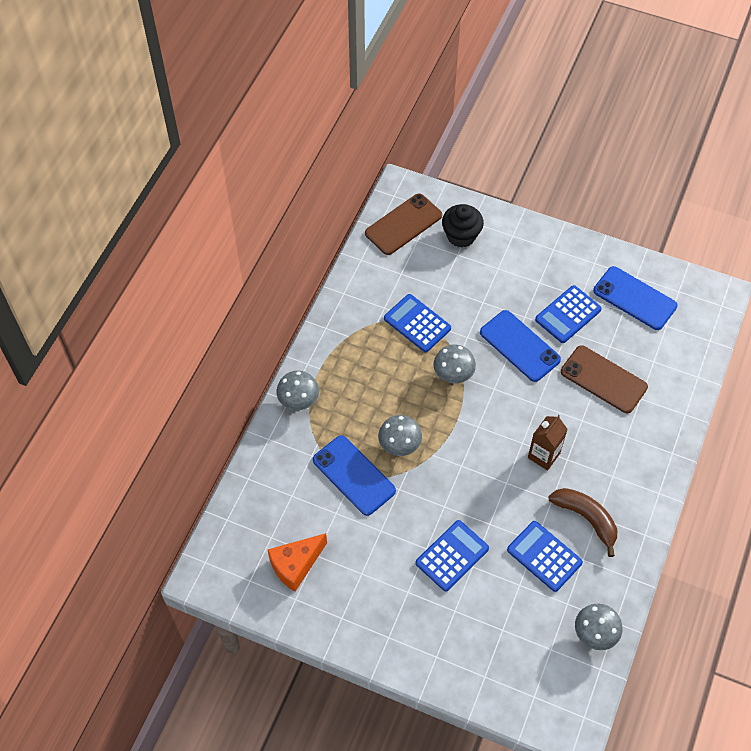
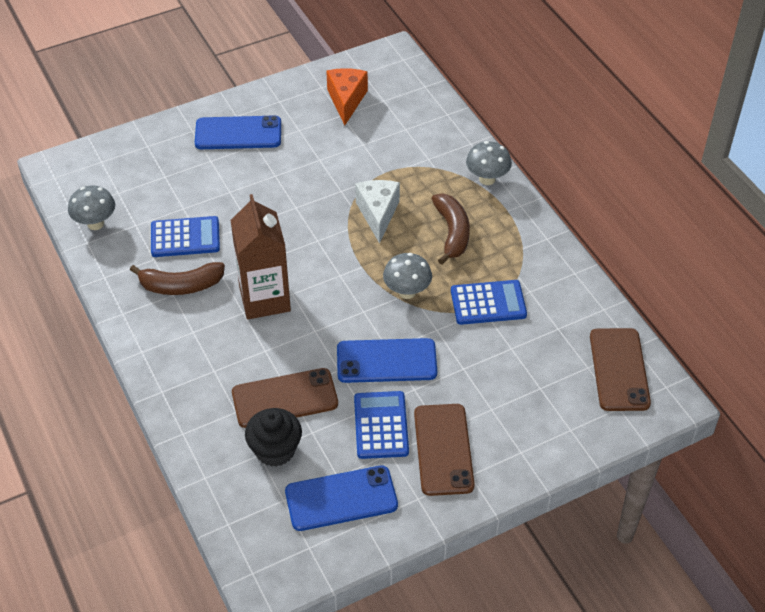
camera: 130 degrees right, 10 degrees down
blue phone [313,435,396,516] -> blue phone moved to [195,115,281,149]
grey mushroom [378,415,422,456] -> white cheese [355,180,400,244]
blue calculator [415,520,489,591] -> none
black cupcake [442,204,484,247] -> black cupcake moved to [245,408,302,467]
brown carton [528,415,568,471] -> brown carton [230,194,291,319], size x1.64
none -> brown phone [414,404,475,496]
none -> brown banana [432,194,470,264]

